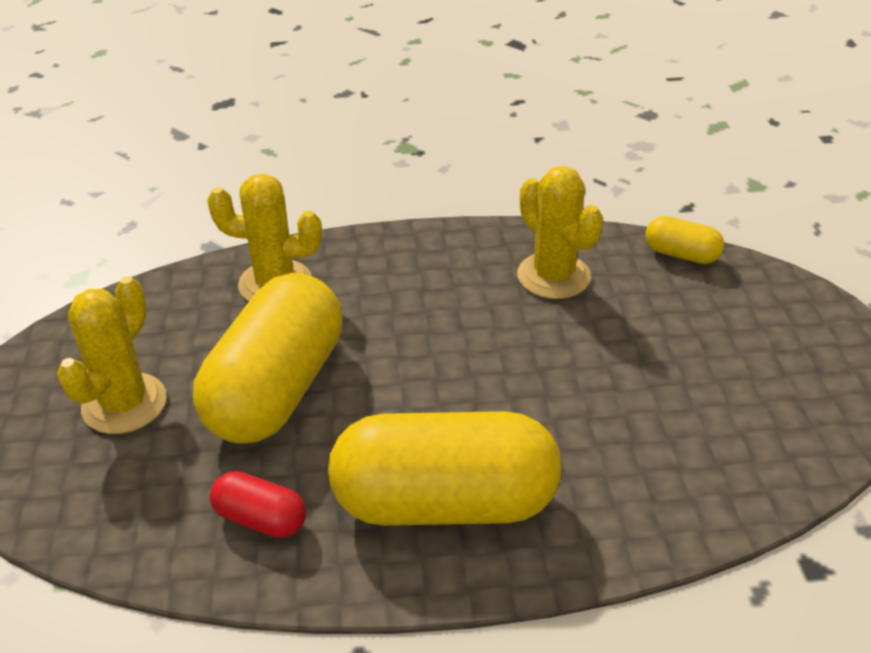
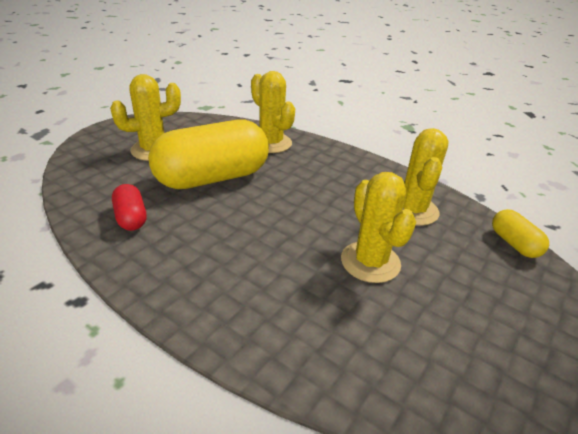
camera: 40 degrees right, 5 degrees down
yellow capsule [328,411,562,526] -> none
none -> yellow cactus [341,172,416,283]

